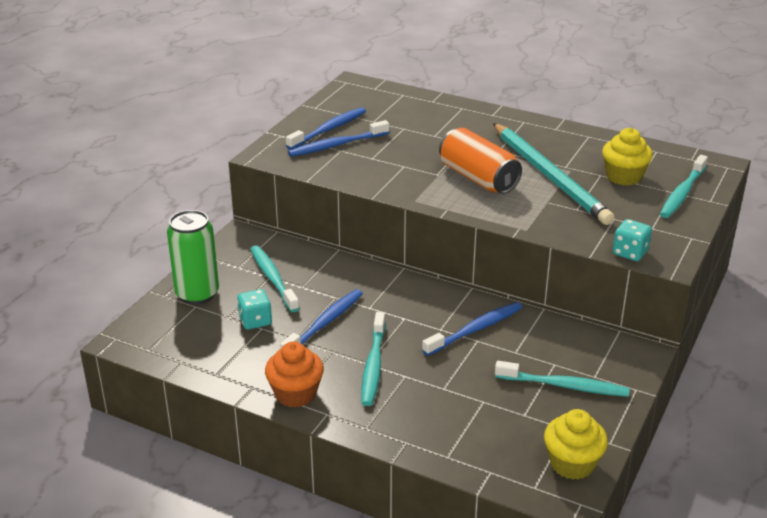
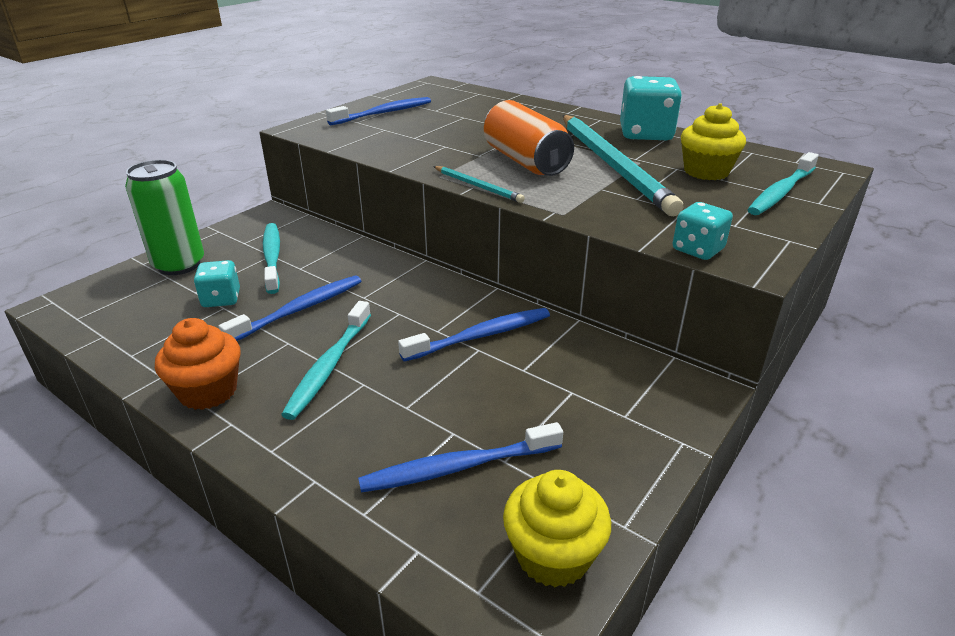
camera: 10 degrees right, 0 degrees up
blue toothbrush [288,120,389,157] -> blue toothbrush moved to [358,422,563,493]
turquoise toothbrush [495,361,630,397] -> none
none -> turquoise pencil [433,166,525,203]
none -> turquoise dice [620,76,682,140]

